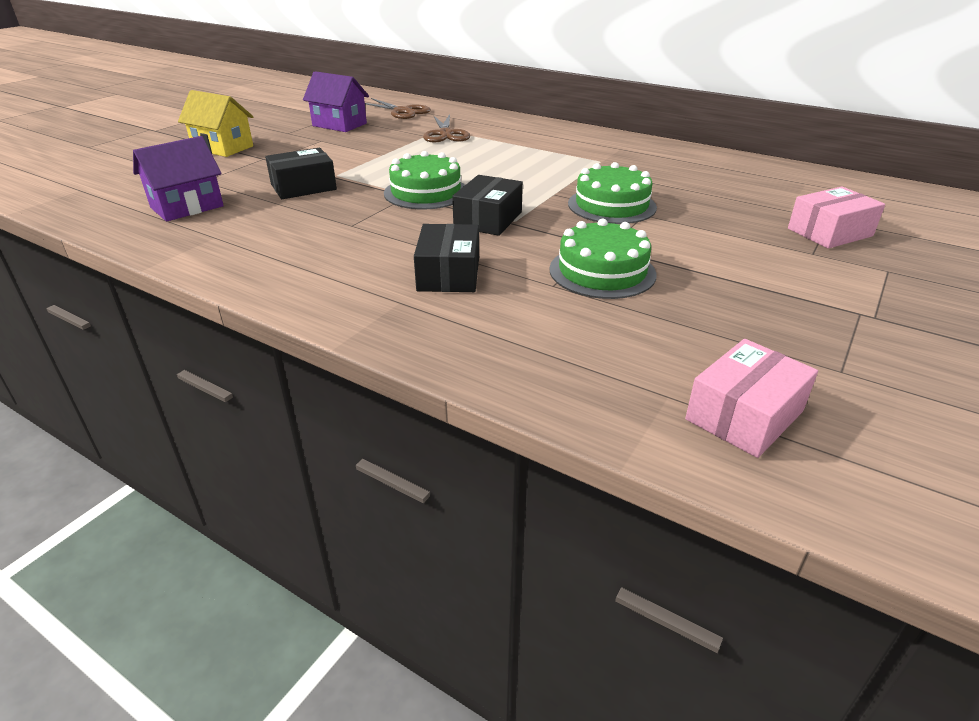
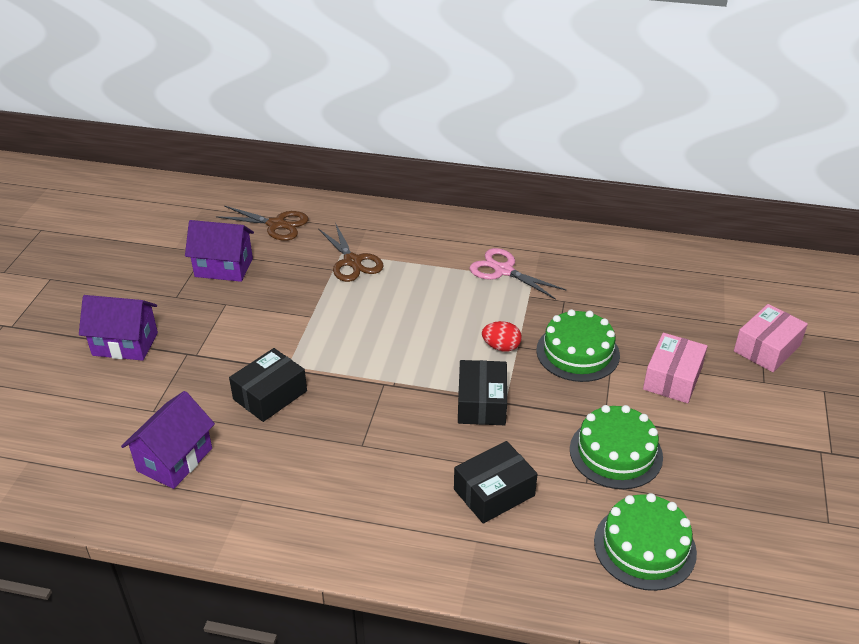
camera: 20 degrees left, 5 degrees up
yellow house [178,90,253,157] -> purple house [79,295,158,361]
green cake [384,151,465,209] -> green cake moved to [594,493,697,591]
black box [414,224,479,292] -> black box turned 75 degrees clockwise [454,441,538,524]
pink box [685,339,818,458] -> pink box moved to [643,333,708,403]
none -> pink scissors [469,248,567,300]
none -> red egg [482,321,522,352]

